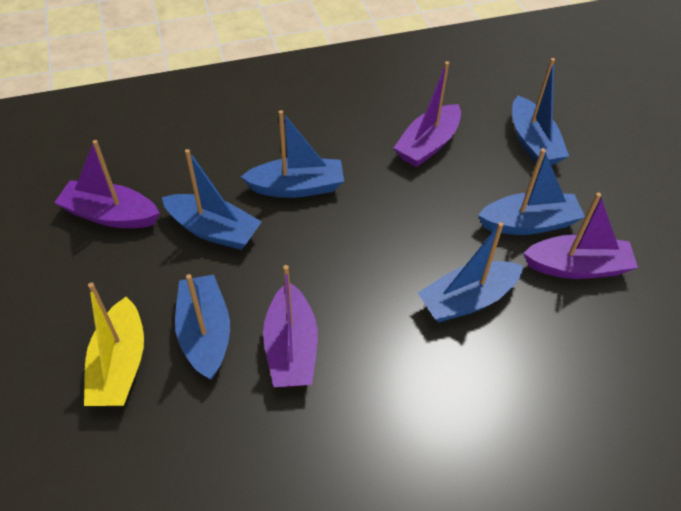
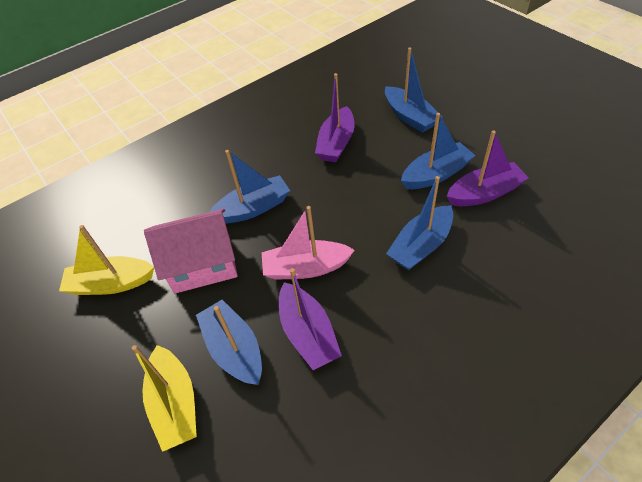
camera: 15 degrees left, 0 degrees up
purple boat [54,140,160,228] -> yellow boat [59,225,154,295]
blue boat [162,149,262,250] -> pink house [144,209,238,294]
none -> pink boat [262,206,355,280]

